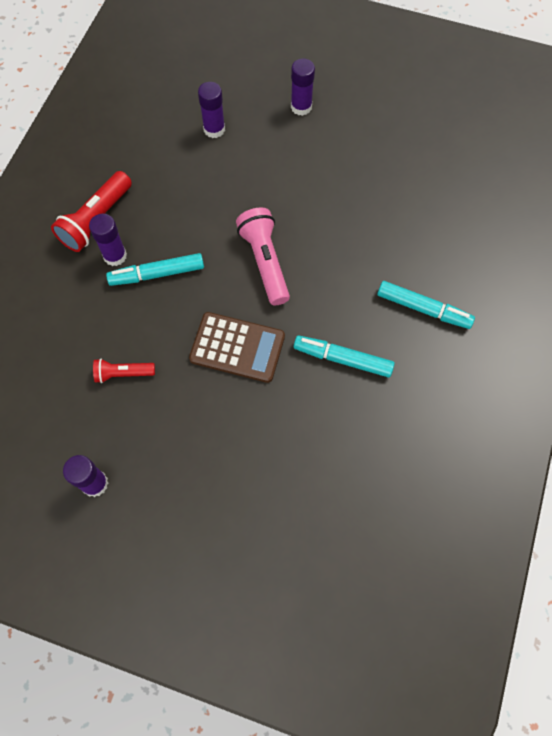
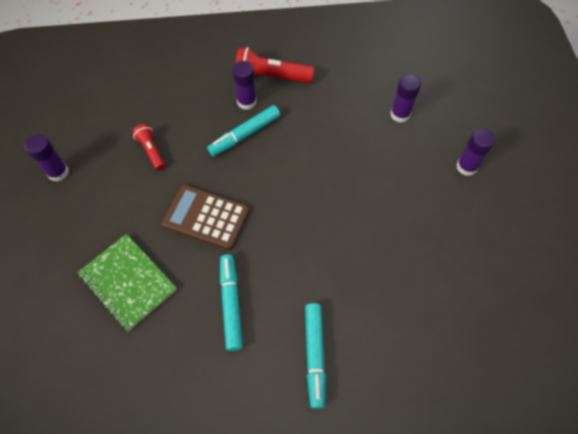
camera: 65 degrees right, 5 degrees down
turquoise marker [106,253,204,286] -> turquoise marker turned 90 degrees counterclockwise [207,105,280,156]
brown calculator [189,312,285,383] -> brown calculator turned 120 degrees clockwise [162,185,250,250]
pink flashlight [236,207,290,306] -> none
none -> green notebook [77,234,177,331]

